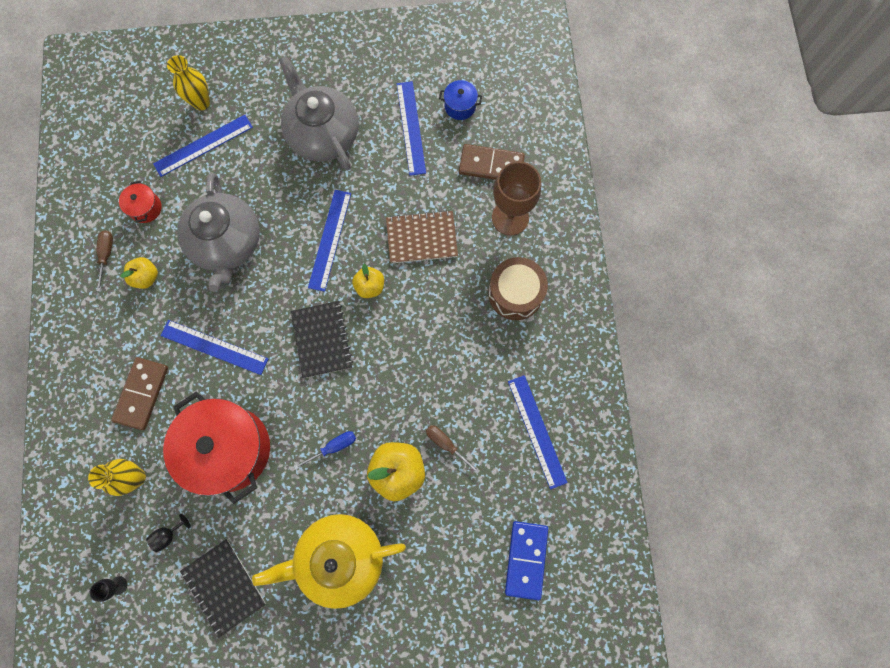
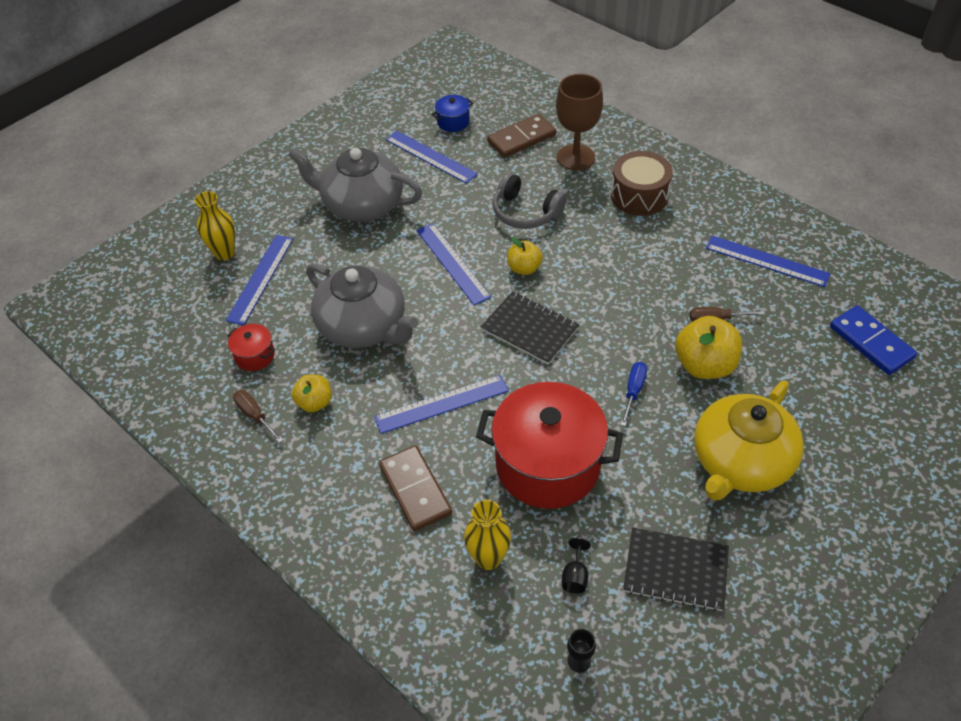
camera: 40 degrees left, 25 degrees down
brown notebook [386,210,458,264] -> grey headphones [493,172,567,229]

